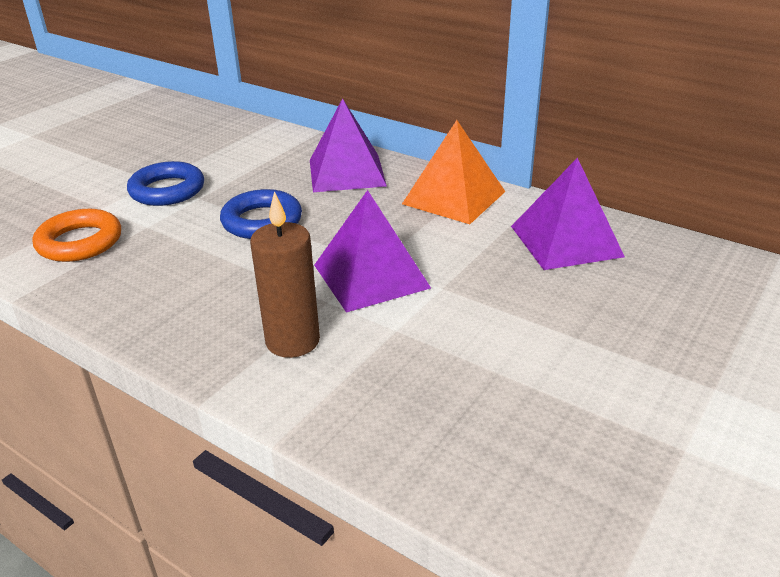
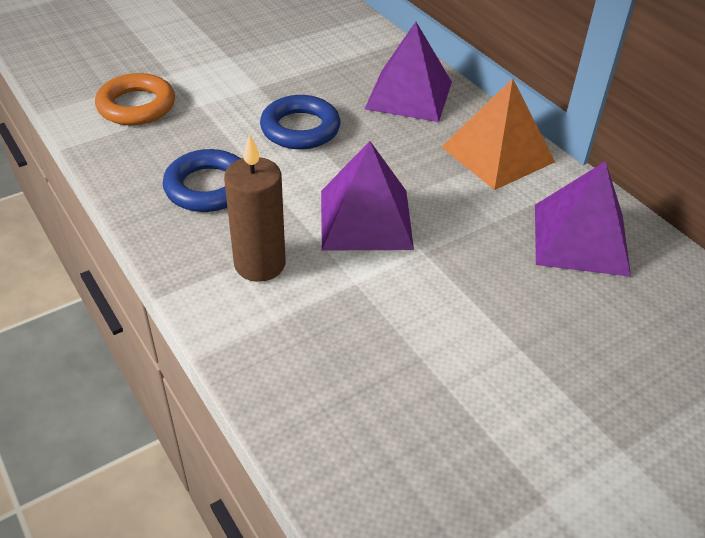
camera: 20 degrees right, 10 degrees up
blue ring [127,161,204,206] -> blue ring moved to [163,149,241,212]

